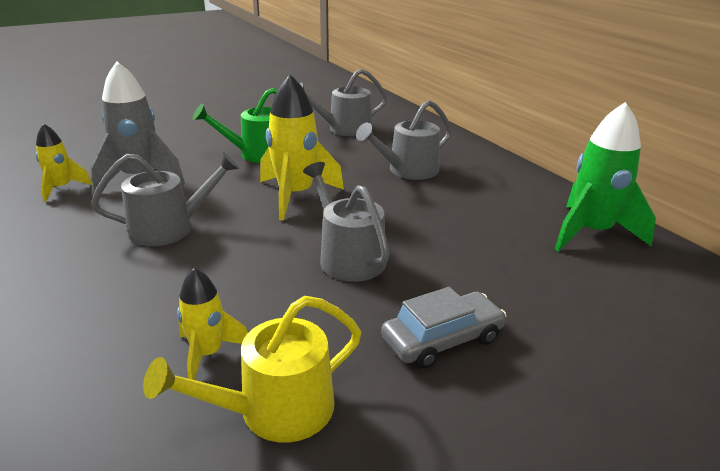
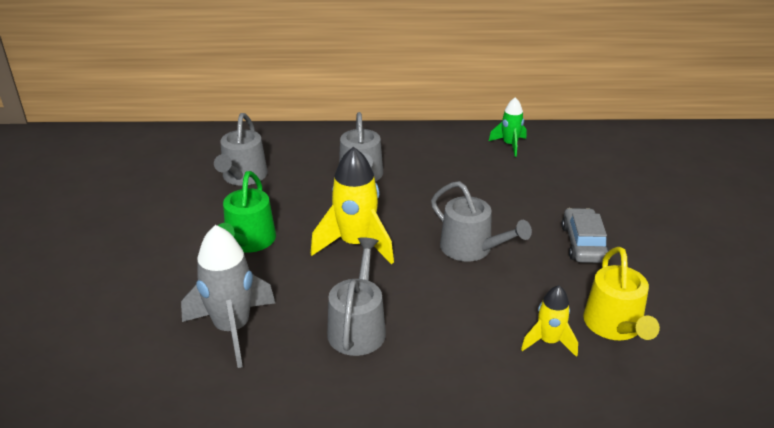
camera: 60 degrees left, 5 degrees up
yellow rocket [36,123,91,202] -> none
grey watering can [303,162,389,282] -> grey watering can turned 135 degrees counterclockwise [431,181,532,262]
green rocket [555,102,656,251] -> green rocket [489,97,526,157], size x0.57

